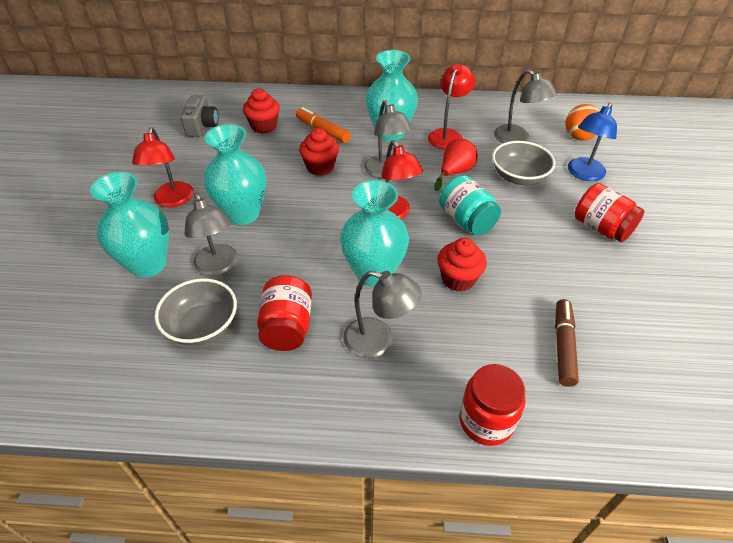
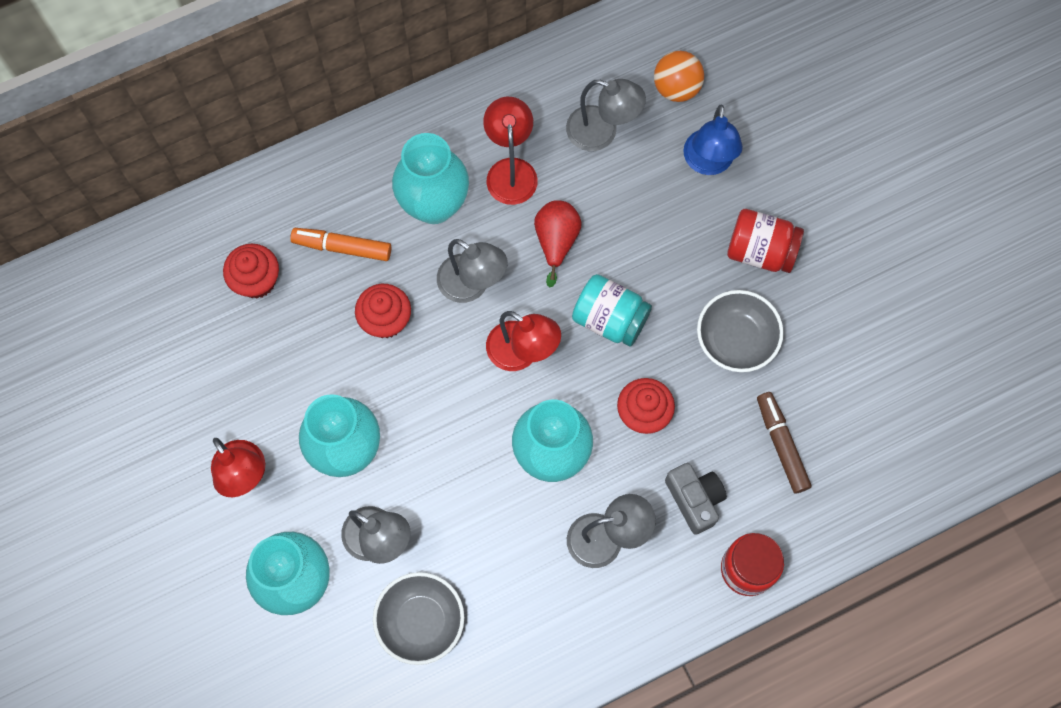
camera: 30 degrees left, 25 degrees up
grey camera [181,95,218,137] -> grey camera moved to [665,463,727,535]
red jar [257,275,312,351] -> none
grey bowl [492,141,555,185] -> grey bowl moved to [697,290,784,372]

